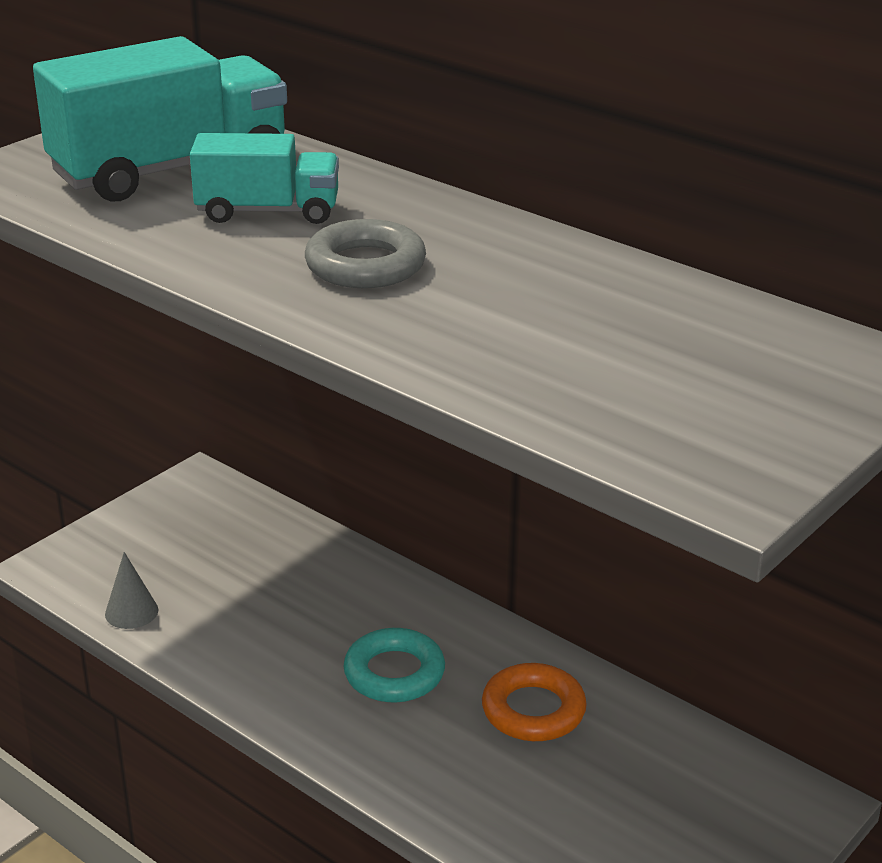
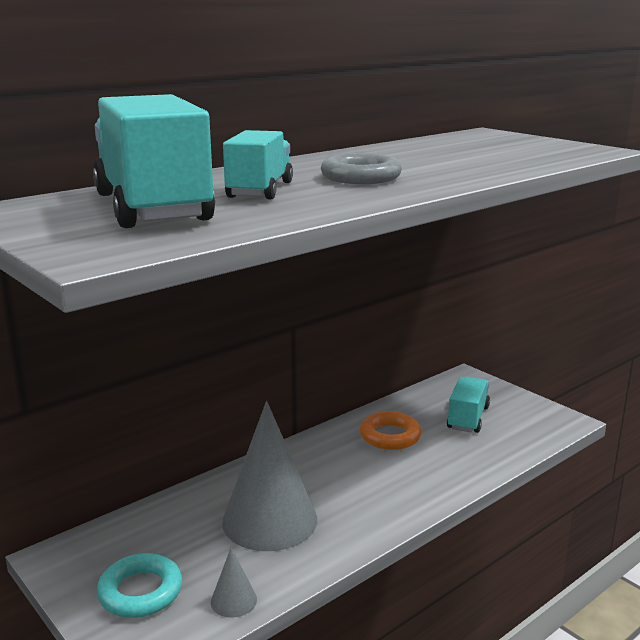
camera: 80 degrees left, 10 degrees down
turquoise ring [344,628,445,703] -> turquoise ring moved to [97,553,182,618]
none -> grey cone [222,401,317,551]
none -> turquoise truck [447,377,490,433]

